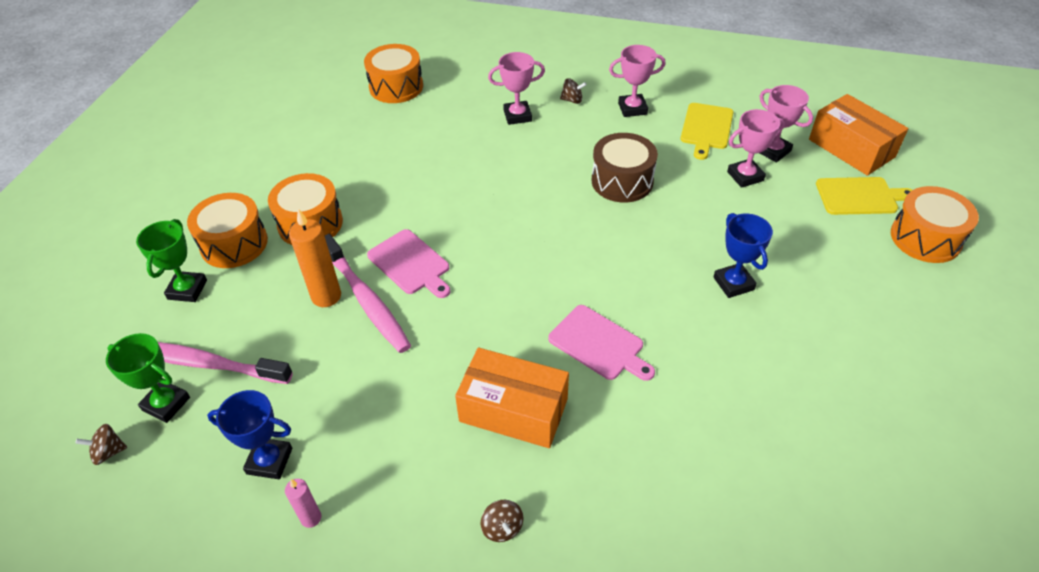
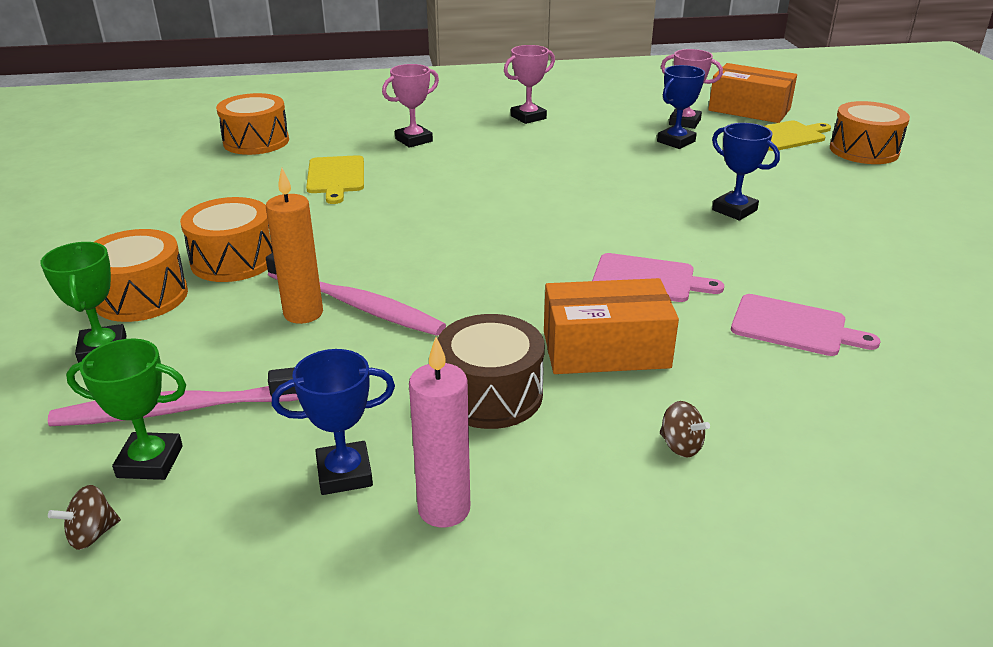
camera: 25 degrees left, 15 degrees down
pink candle [285,479,322,528] -> pink candle [409,337,470,528], size x1.79
pink cutting board [367,229,450,298] -> pink cutting board moved to [731,294,881,356]
brown spinning top [560,78,586,104] -> none
brown drum [592,133,658,202] -> brown drum moved to [438,314,545,429]
yellow cutting board [680,103,734,160] -> yellow cutting board moved to [306,155,364,204]
pink trophy [727,109,785,188] -> blue trophy [657,65,705,149]

